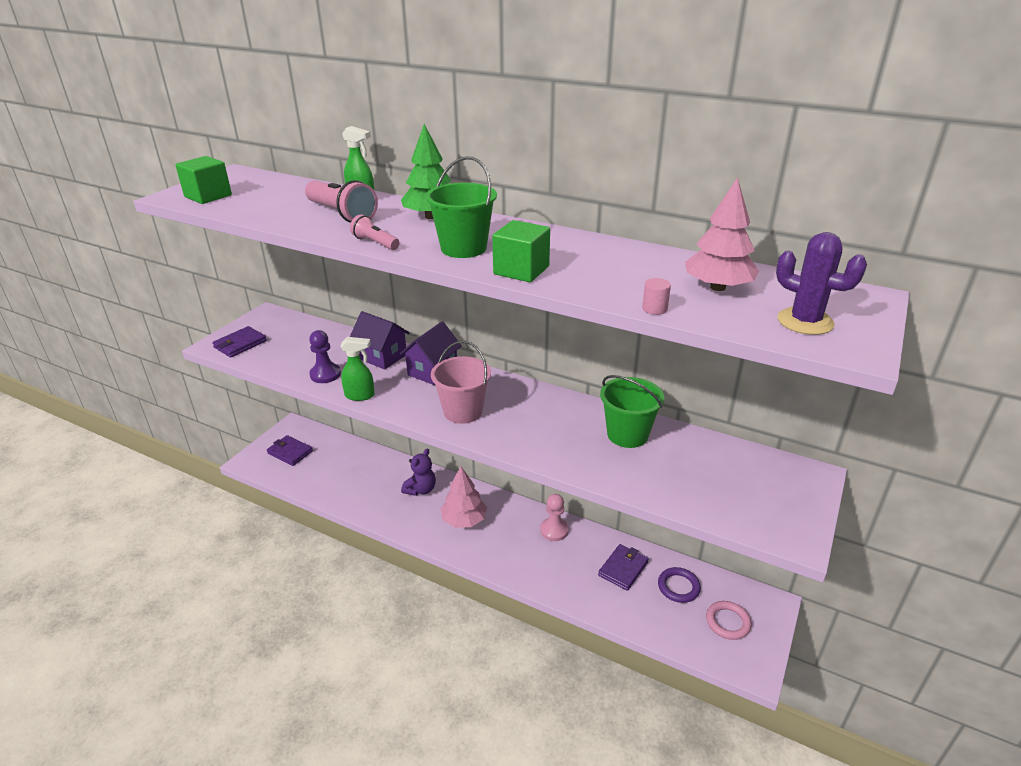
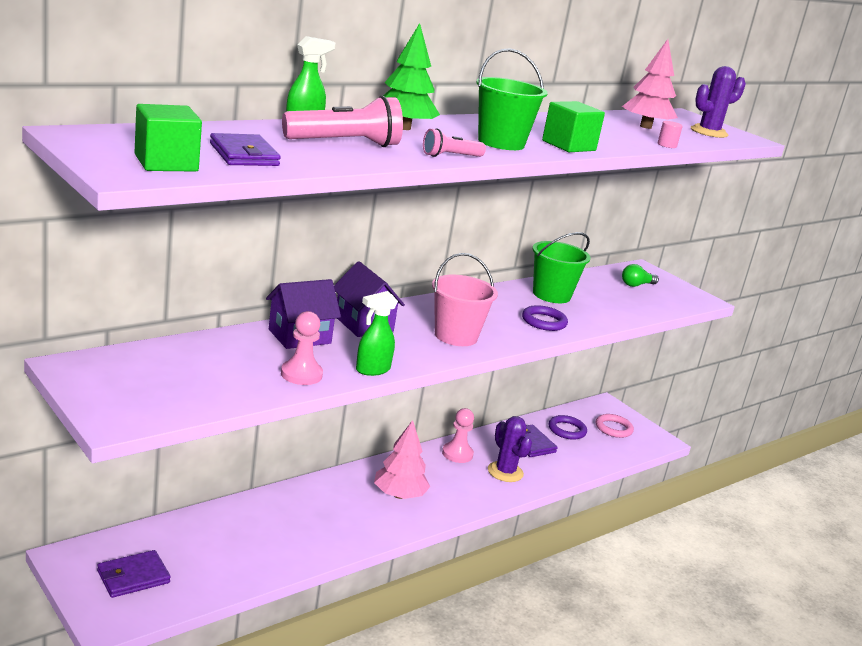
camera: 70 degrees left, 10 degrees down
purple wallet [212,326,267,358] -> purple wallet moved to [210,133,281,166]
purple pawn [309,330,341,383] -> pink pawn [281,311,323,385]
green spray bottle [340,337,375,401] -> green spray bottle turned 150 degrees counterclockwise [356,291,398,376]
purple teddy bear [401,449,436,496] -> none
none -> purple cactus [488,416,532,482]
none -> purple ring [522,305,568,331]
none -> green light bulb [622,264,659,287]

